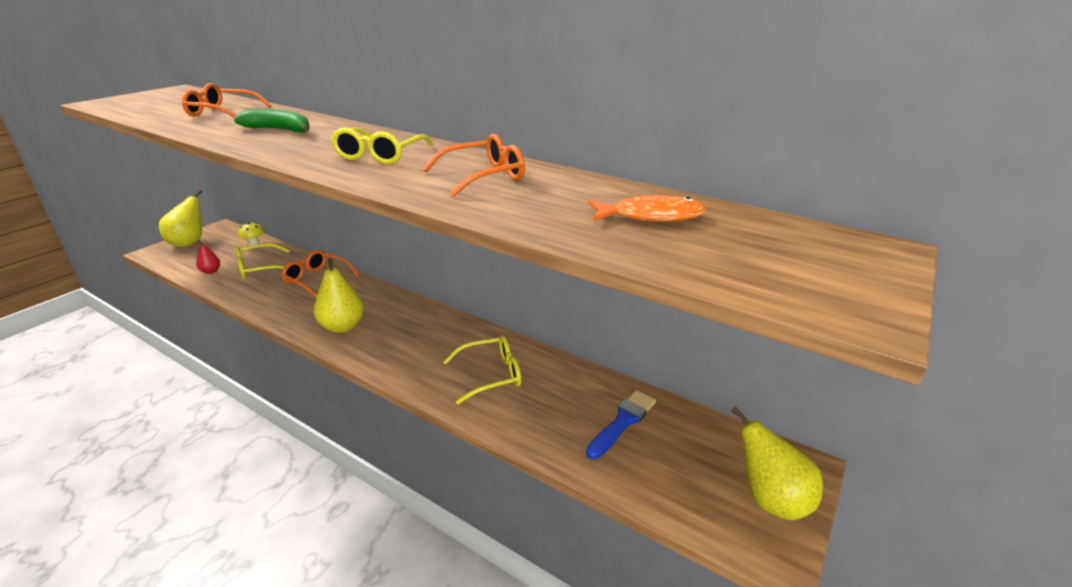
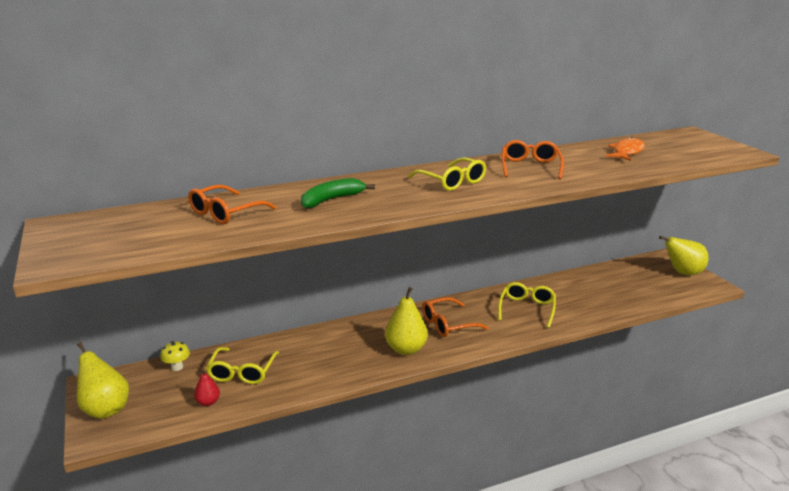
camera: 55 degrees left, 5 degrees down
orange glasses [281,250,360,298] -> orange glasses moved to [422,297,489,337]
blue brush [586,390,656,459] -> none

